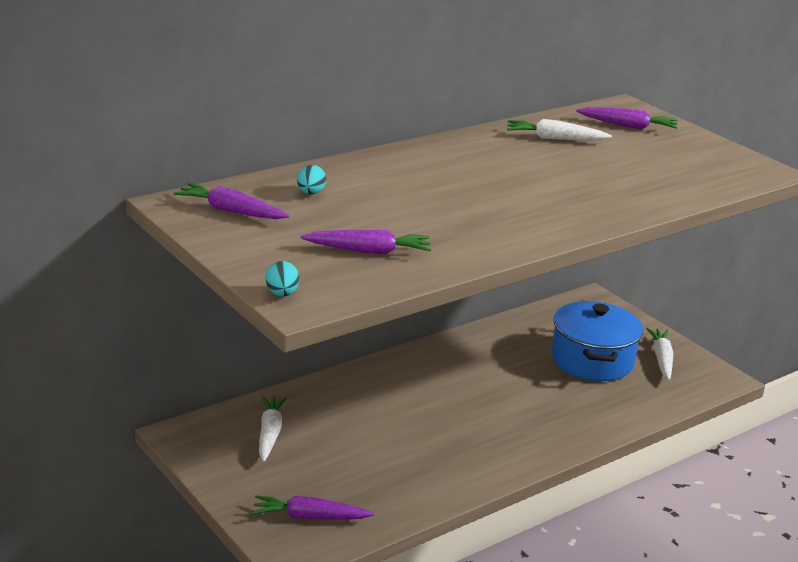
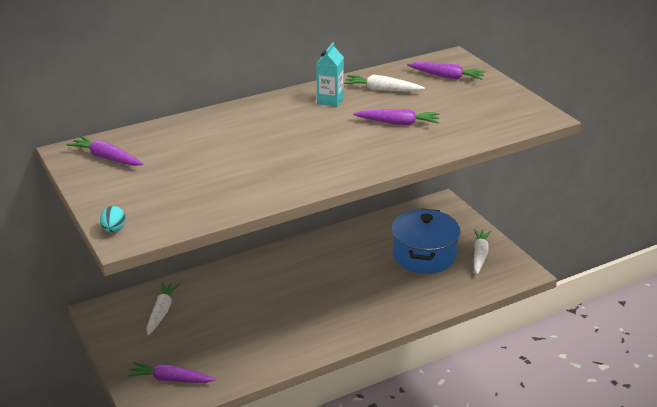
camera: 10 degrees right, 5 degrees up
turquoise egg [297,165,326,194] -> none
purple carrot [301,230,431,254] -> purple carrot moved to [353,109,440,125]
none -> turquoise carton [316,42,344,107]

